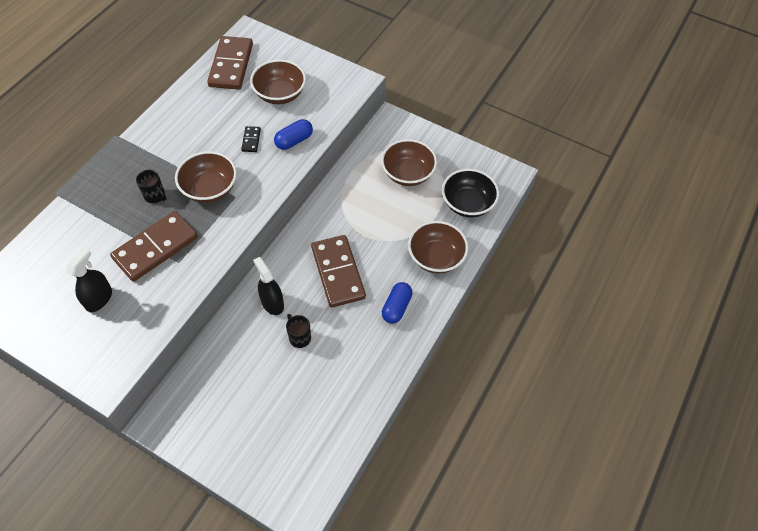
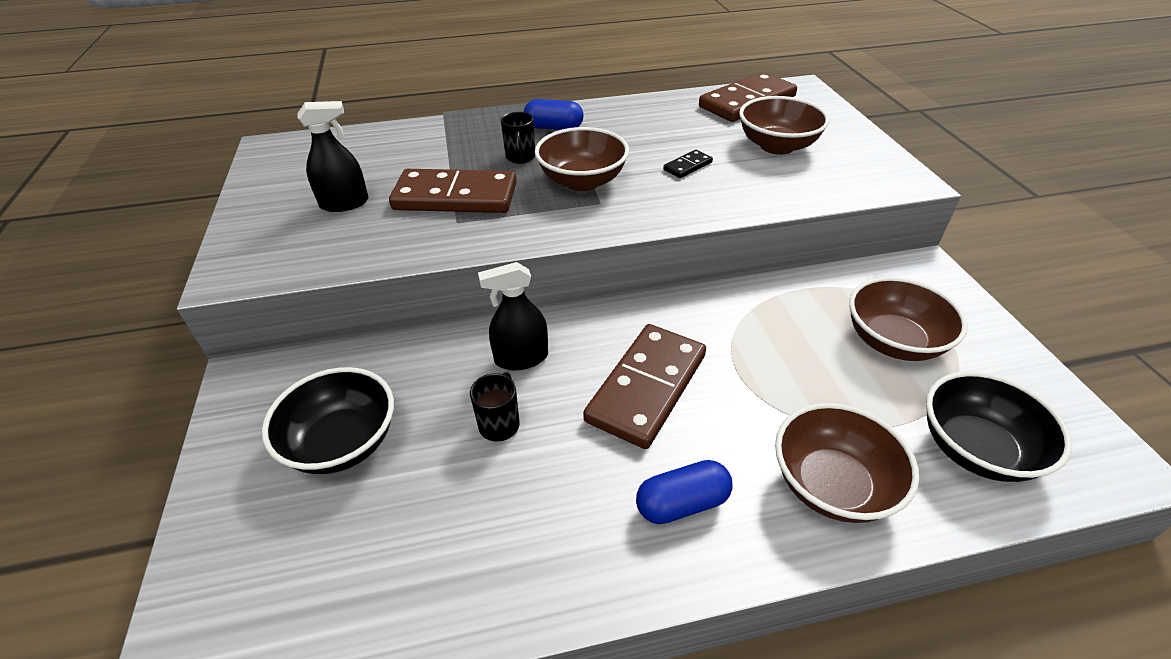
camera: 50 degrees right, 15 degrees down
black spray bottle [253,257,284,315] -> black spray bottle turned 120 degrees counterclockwise [478,262,548,370]
blue capsule [274,119,313,150] -> blue capsule moved to [524,99,583,130]
none -> black bowl [262,367,394,474]

